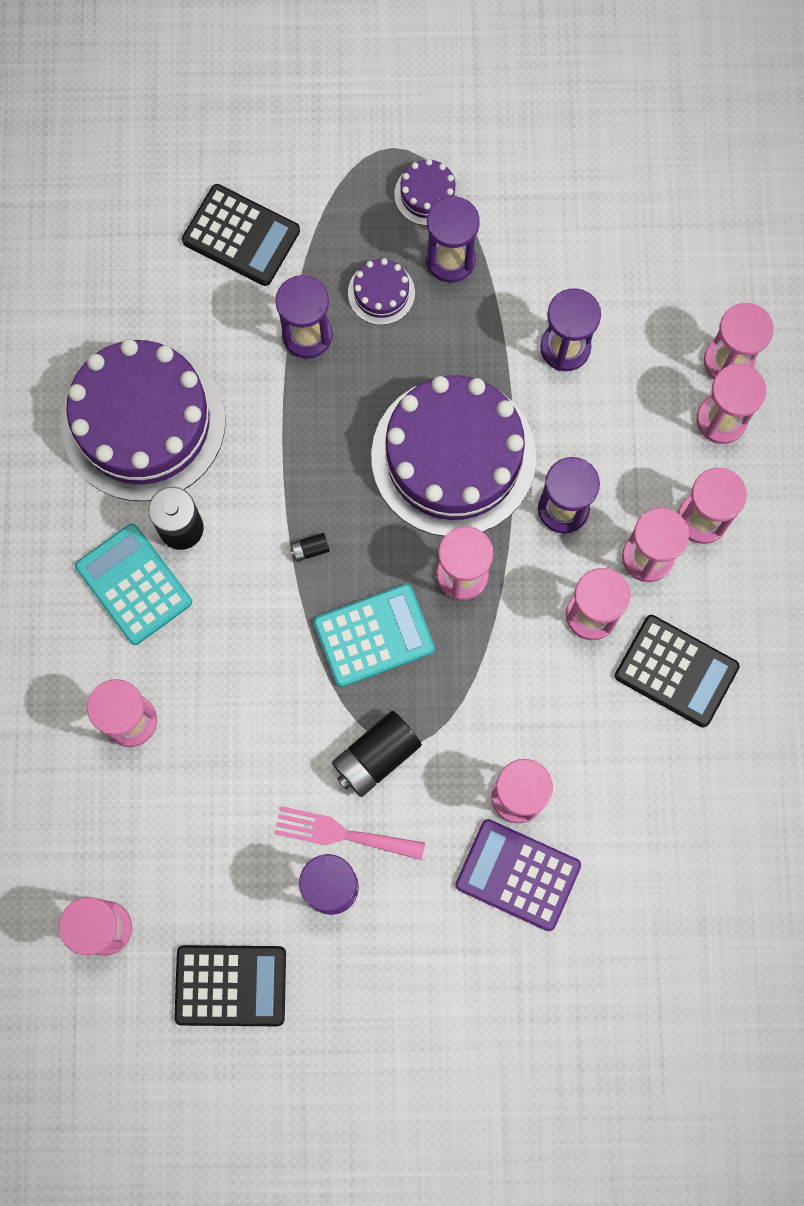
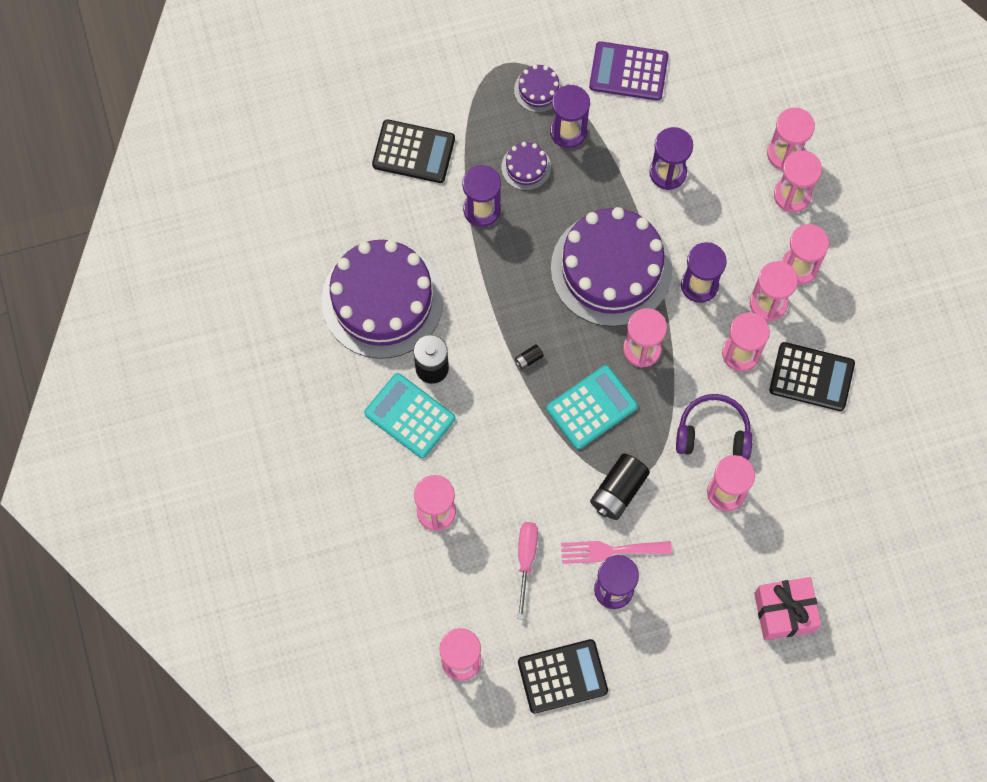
camera: 15 degrees left, 5 degrees down
purple calculator [455,819,581,931] -> purple calculator moved to [589,41,668,101]
none -> pink screwdriver [517,522,538,619]
none -> purple headphones [676,394,752,460]
none -> pink gift [754,577,821,640]

